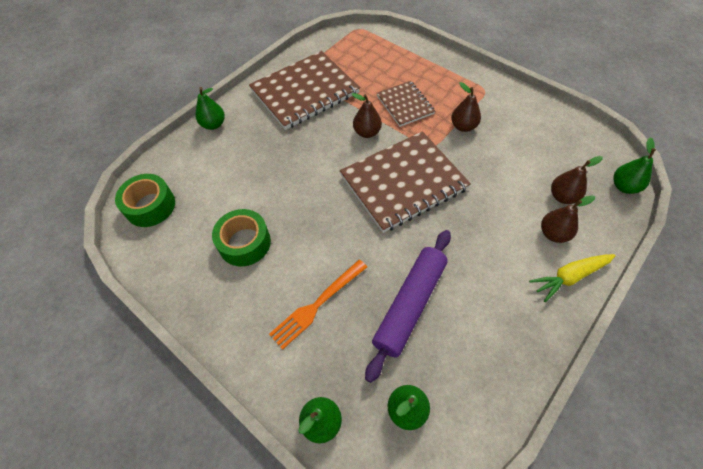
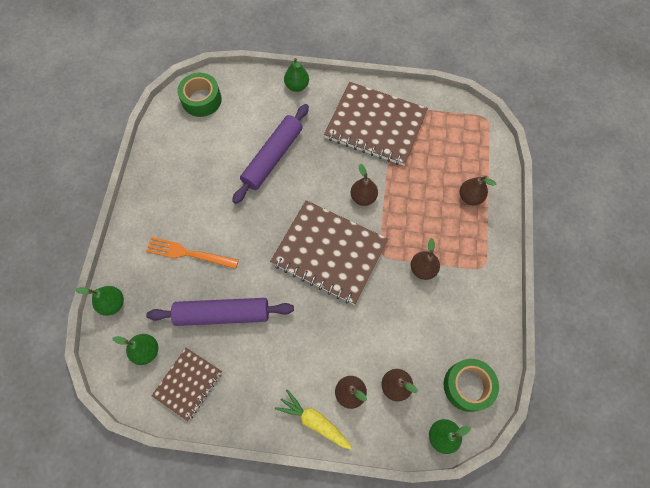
camera: 55 degrees right, 10 degrees up
green tape [212,209,271,266] -> green tape moved to [444,359,499,412]
brown notebook [376,81,435,127] -> brown notebook moved to [152,348,222,421]
none -> purple rolling pin [232,104,309,204]
none -> brown pear [460,176,496,205]

